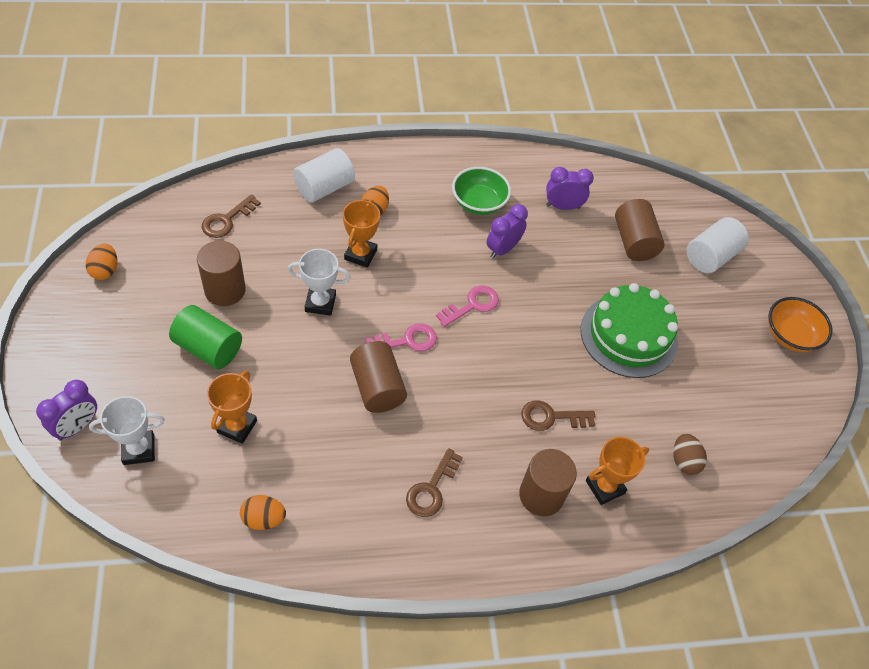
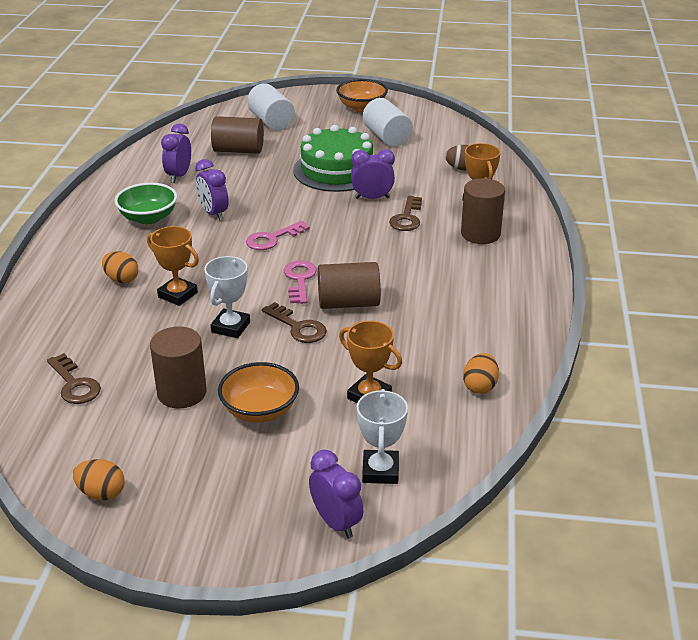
camera: 70 degrees left, 20 degrees down
green cylinder [169,305,242,369] -> orange bowl [218,362,299,423]
white cylinder [293,148,355,203] -> white cylinder moved to [363,98,413,147]
brown key [406,448,463,517] -> brown key moved to [262,302,327,343]
pink key [436,285,499,327] -> pink key turned 105 degrees counterclockwise [246,221,310,250]
none -> purple clock [351,149,395,199]

